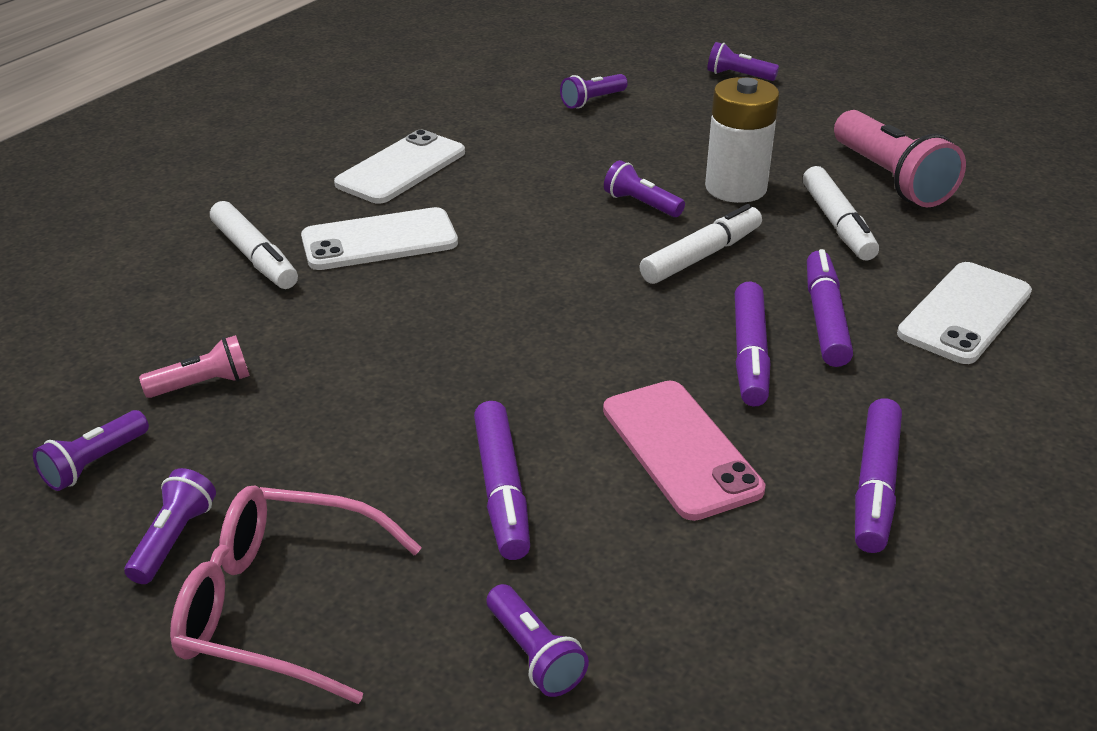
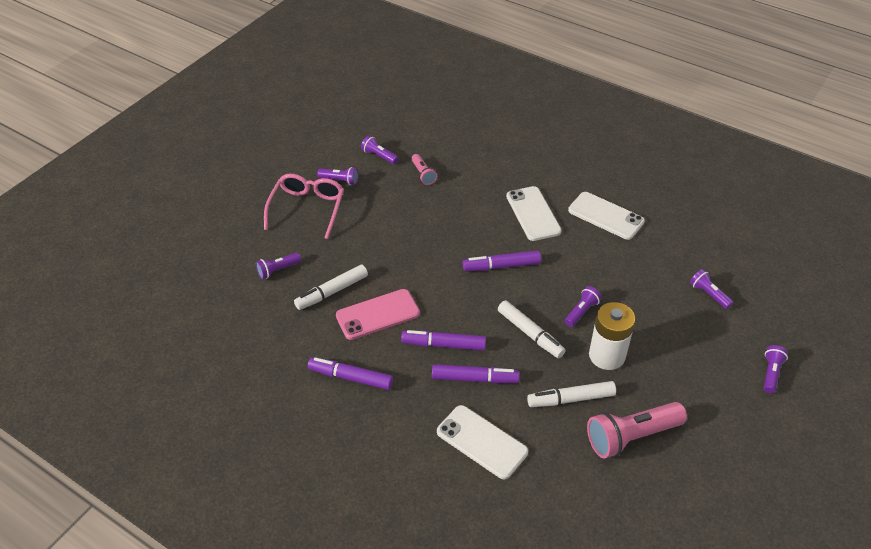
camera: 90 degrees right, 10 degrees up
white marker [210,201,298,289] -> white marker moved to [294,265,368,310]
purple marker [474,401,530,560] -> purple marker moved to [463,250,541,271]

